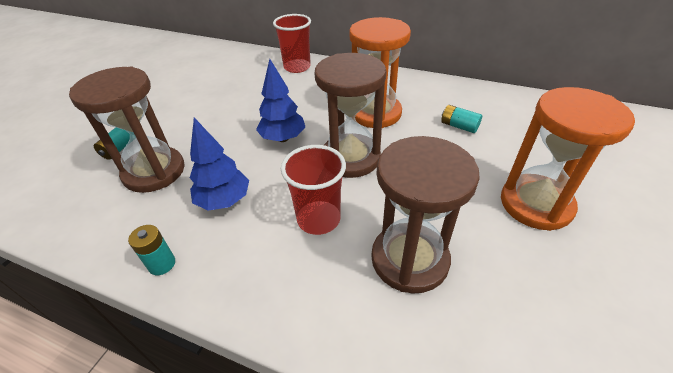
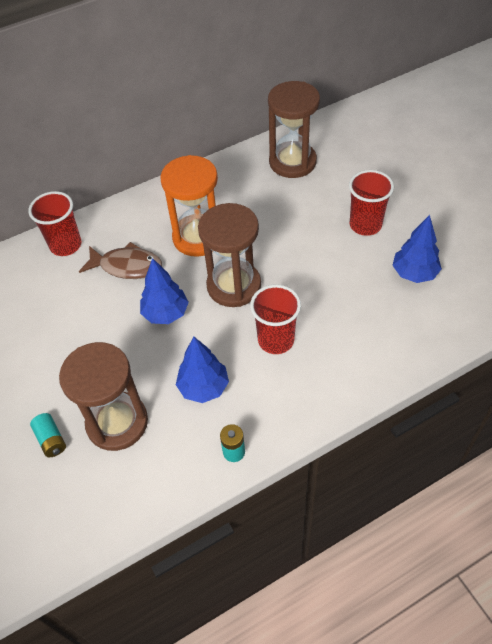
camera: 50 degrees left, 10 degrees up
brown hourglass [371,136,480,294] -> brown hourglass moved to [268,81,320,178]
turquoise battery [441,105,482,133] -> none
orange hourglass [501,87,635,231] -> red cup [349,170,394,236]
none -> brown fish [79,242,162,279]
none -> blue tree [393,215,442,283]

